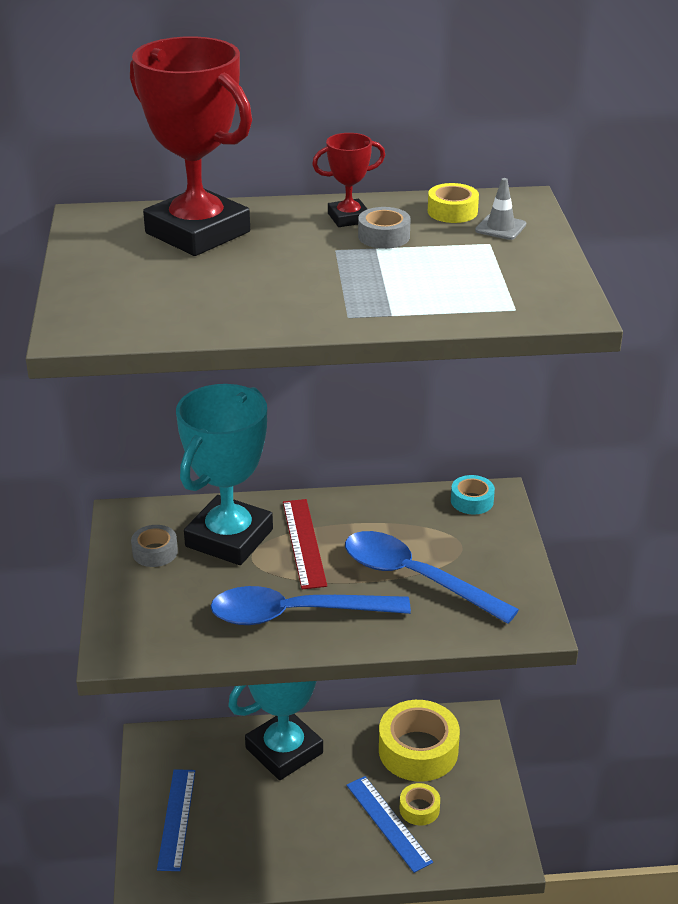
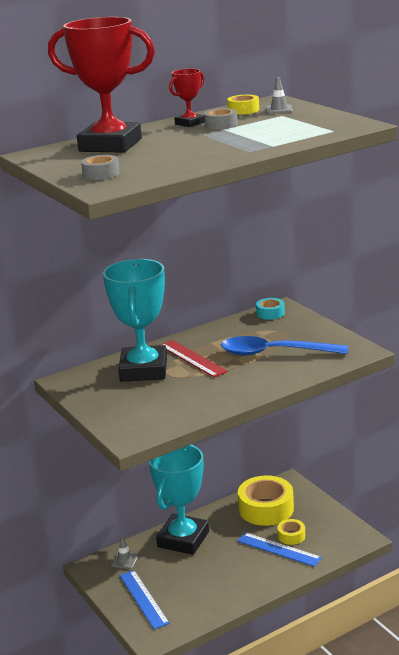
camera: 25 degrees left, 10 degrees down
grey tape [131,525,178,567] -> grey tape moved to [81,155,120,180]
blue spoon [210,586,411,625] -> none
none -> grey traffic cone [111,536,139,569]

